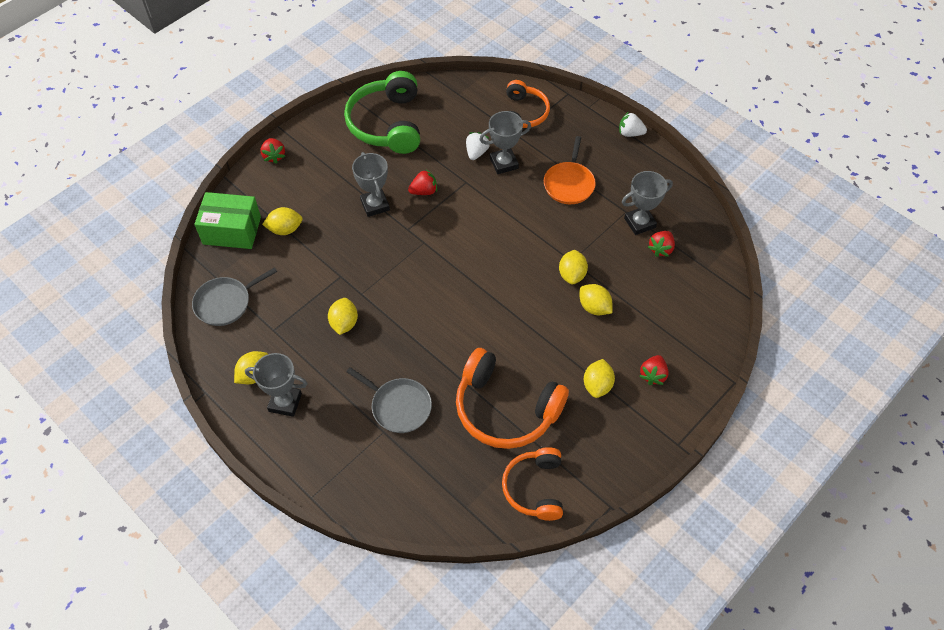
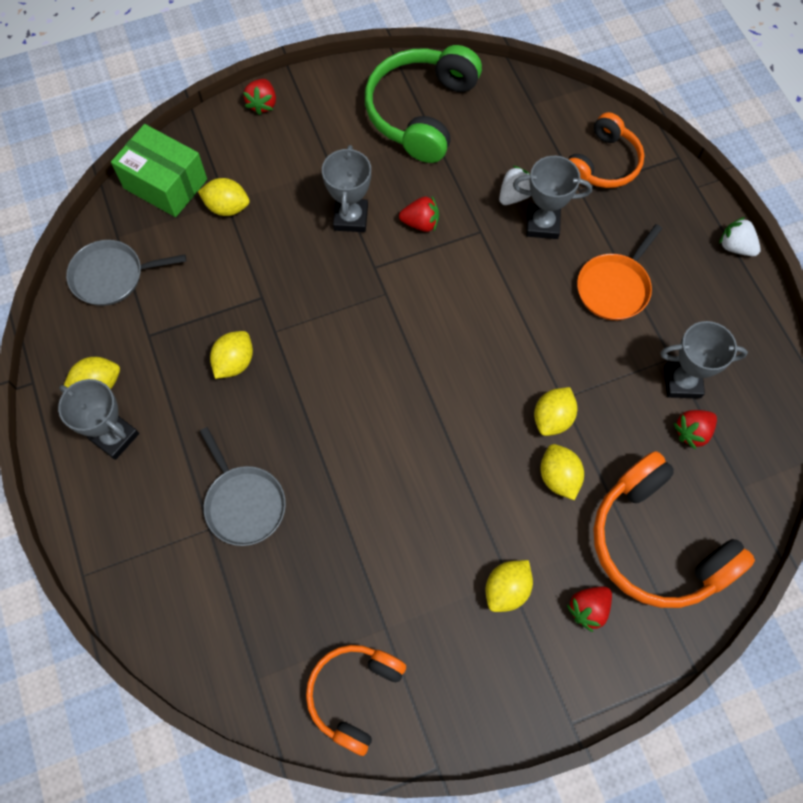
camera: 25 degrees right, 10 degrees up
orange headphones [456,348,569,449] -> orange headphones moved to [593,451,755,608]

